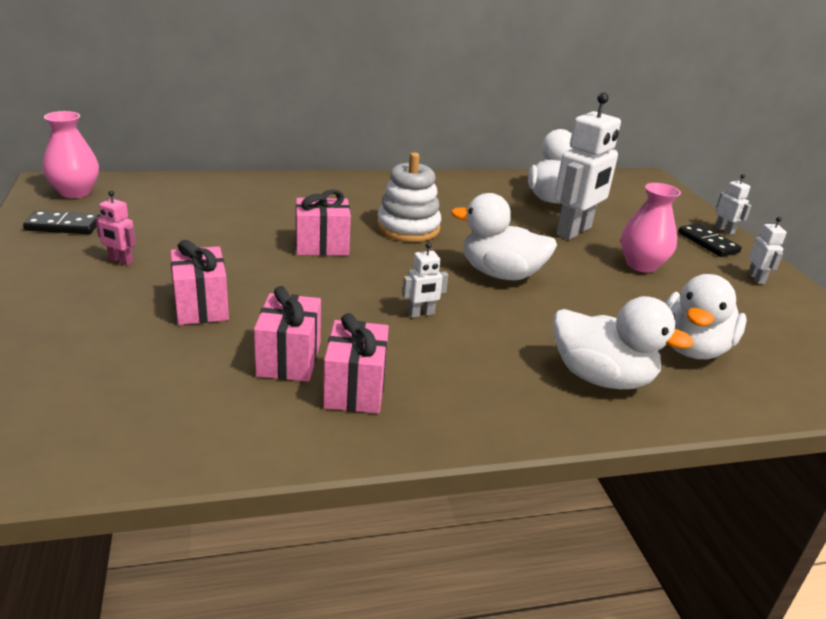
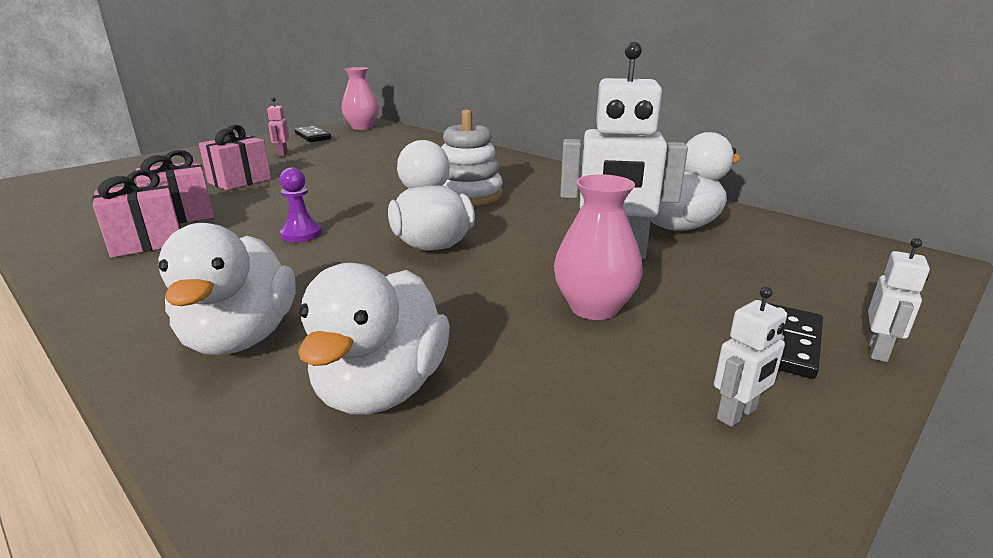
camera: 60 degrees right, 5 degrees down
pink gift [296,189,351,256] -> none
white robot [402,242,448,318] -> purple pawn [279,167,322,242]
white duck [665,274,747,359] -> white duck turned 75 degrees counterclockwise [298,263,450,415]

